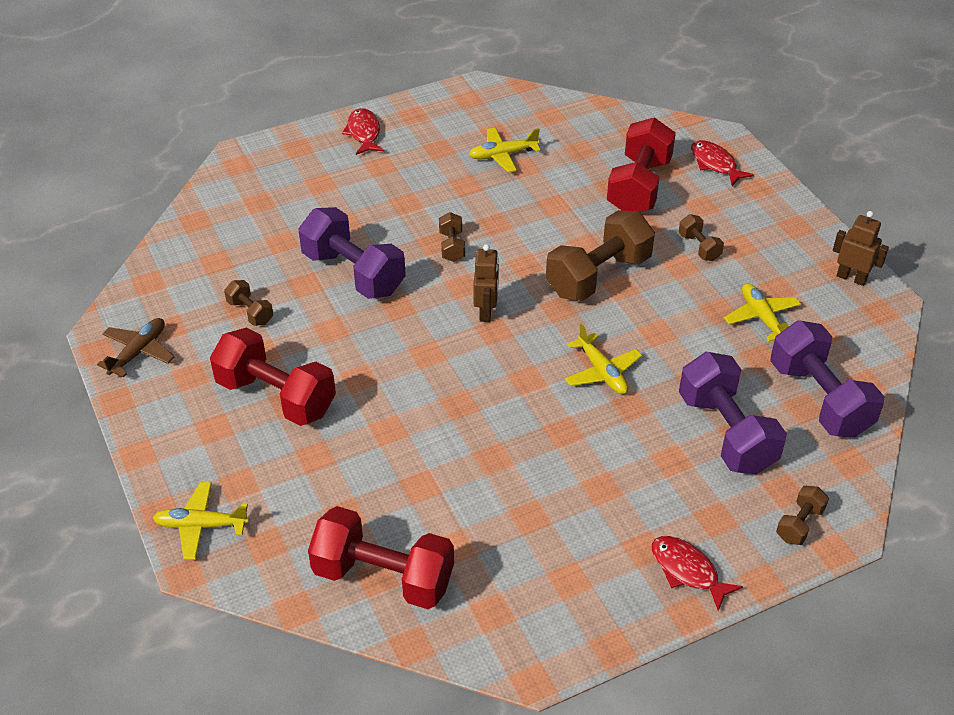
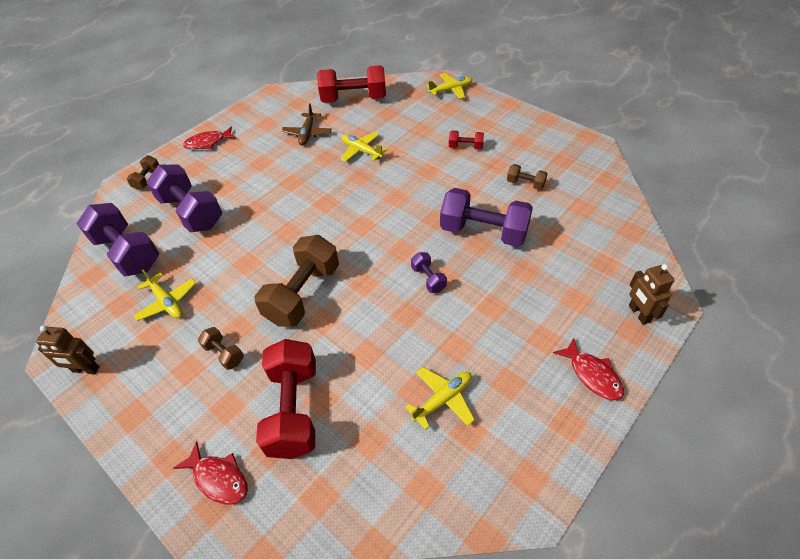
camera: 160 degrees right, 5 degrees up
brown plane [97,318,174,378] -> brown plane moved to [282,103,332,146]
red dumbbell [210,328,336,426] -> red dumbbell [449,131,484,150], size x0.47
brown dumbbell [439,212,465,262] -> purple dumbbell [411,252,447,293]
brown robot [473,244,499,322] -> brown robot moved to [629,264,674,325]
yellow plane [565,324,642,394] -> yellow plane moved to [341,132,387,162]
red fish [652,536,743,611] -> red fish turned 135 degrees clockwise [183,127,236,149]

